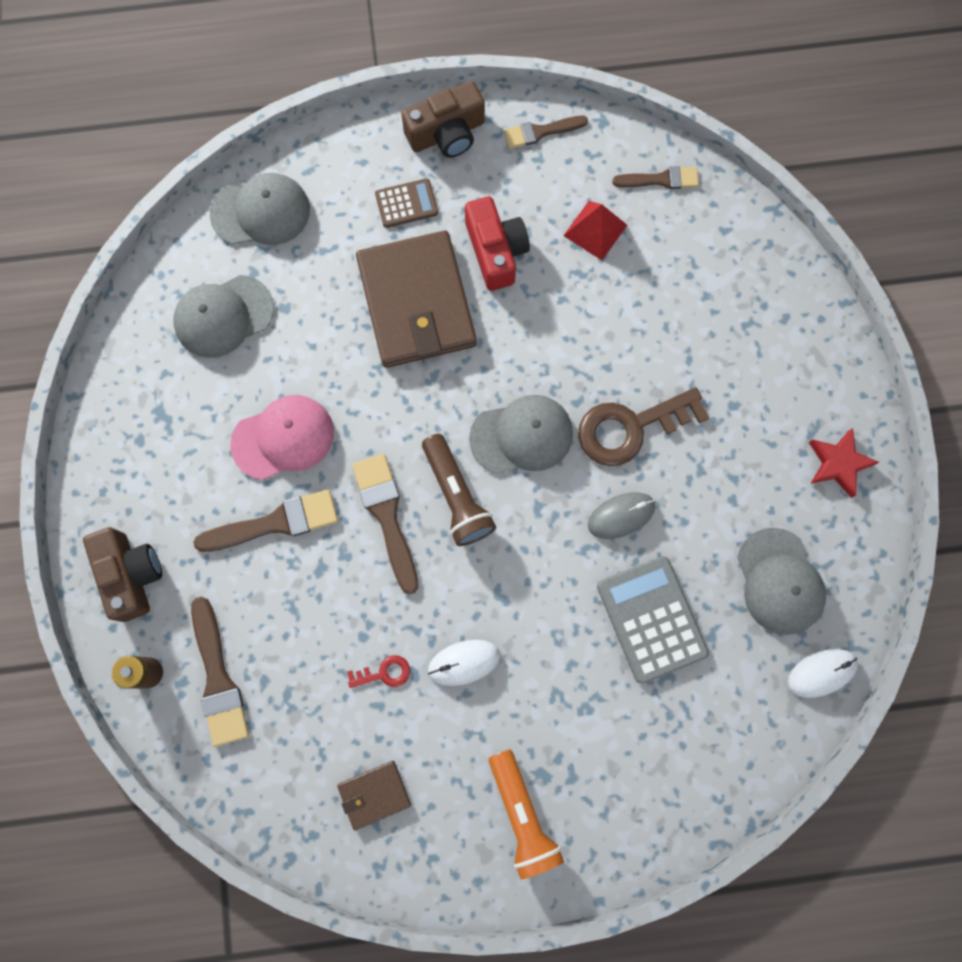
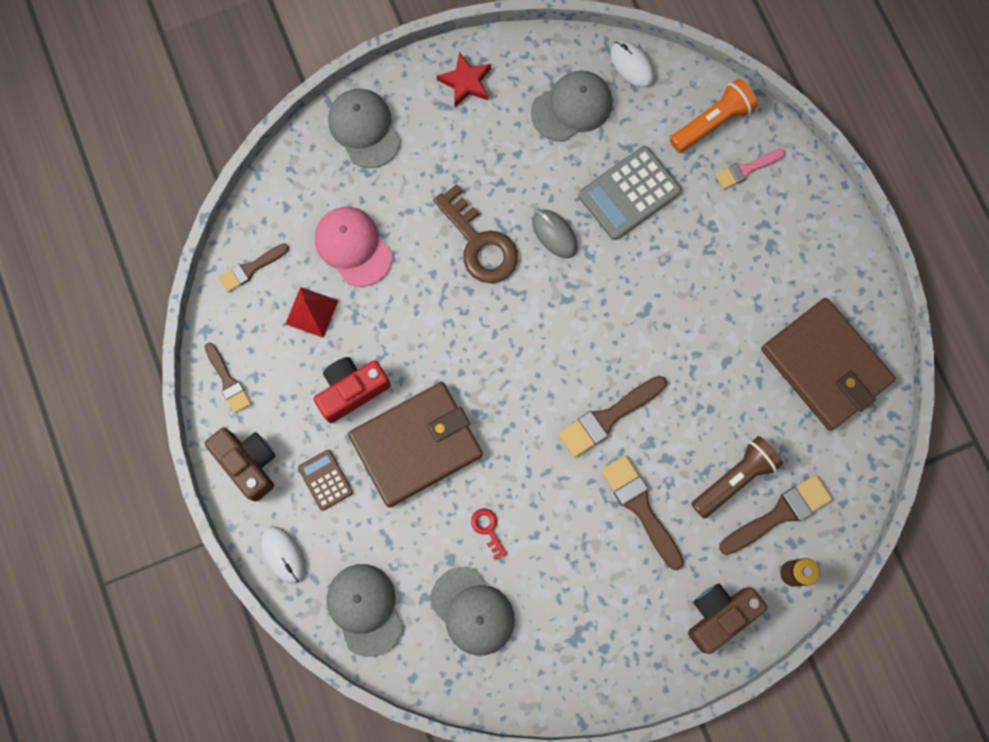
camera: 105 degrees left, 0 degrees up
pink cap [230,395,334,480] -> pink cap moved to [315,207,392,287]
brown wallet [337,761,411,831] -> brown wallet [761,298,896,431], size x2.21
red key [347,655,410,688] -> red key moved to [471,508,507,560]
brown flashlight [422,434,496,546] -> brown flashlight moved to [691,436,783,519]
white mouse [428,640,500,686] -> white mouse moved to [261,527,305,584]
grey cap [469,395,573,474] -> grey cap moved to [328,88,401,168]
orange flashlight [489,749,564,880] -> orange flashlight moved to [670,79,758,153]
brown brush [612,166,699,189] -> brown brush turned 105 degrees counterclockwise [218,243,289,292]
none -> pink brush [715,149,785,189]

